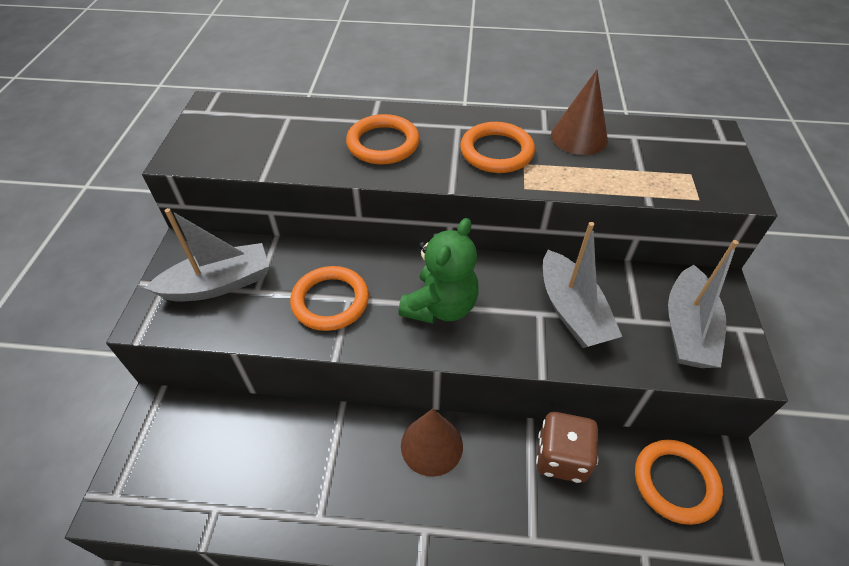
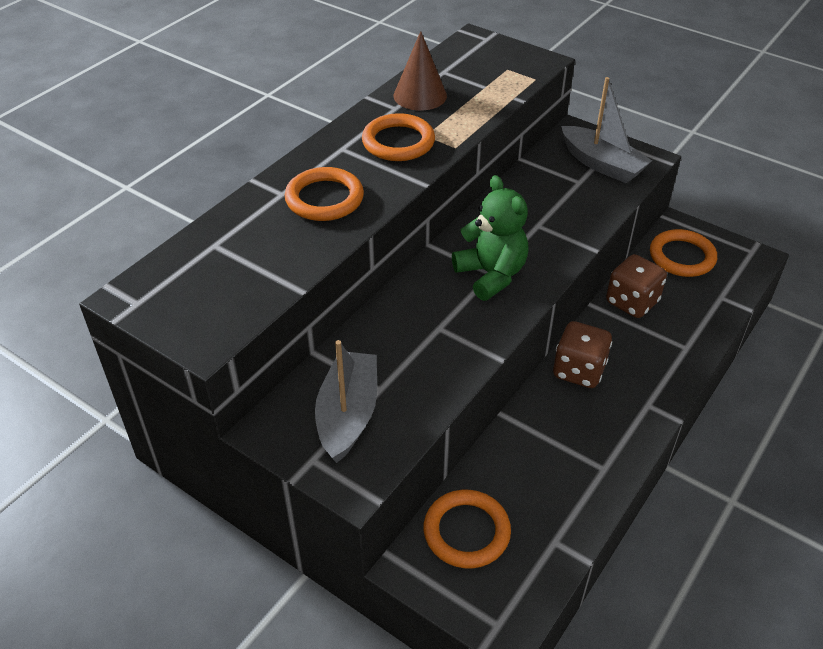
camera: 60 degrees left, 5 degrees down
orange ring [290,266,369,331] -> orange ring moved to [424,490,511,568]
brown cone [401,409,463,477] -> brown dice [553,321,612,388]
grey boat [543,222,622,348] -> none

